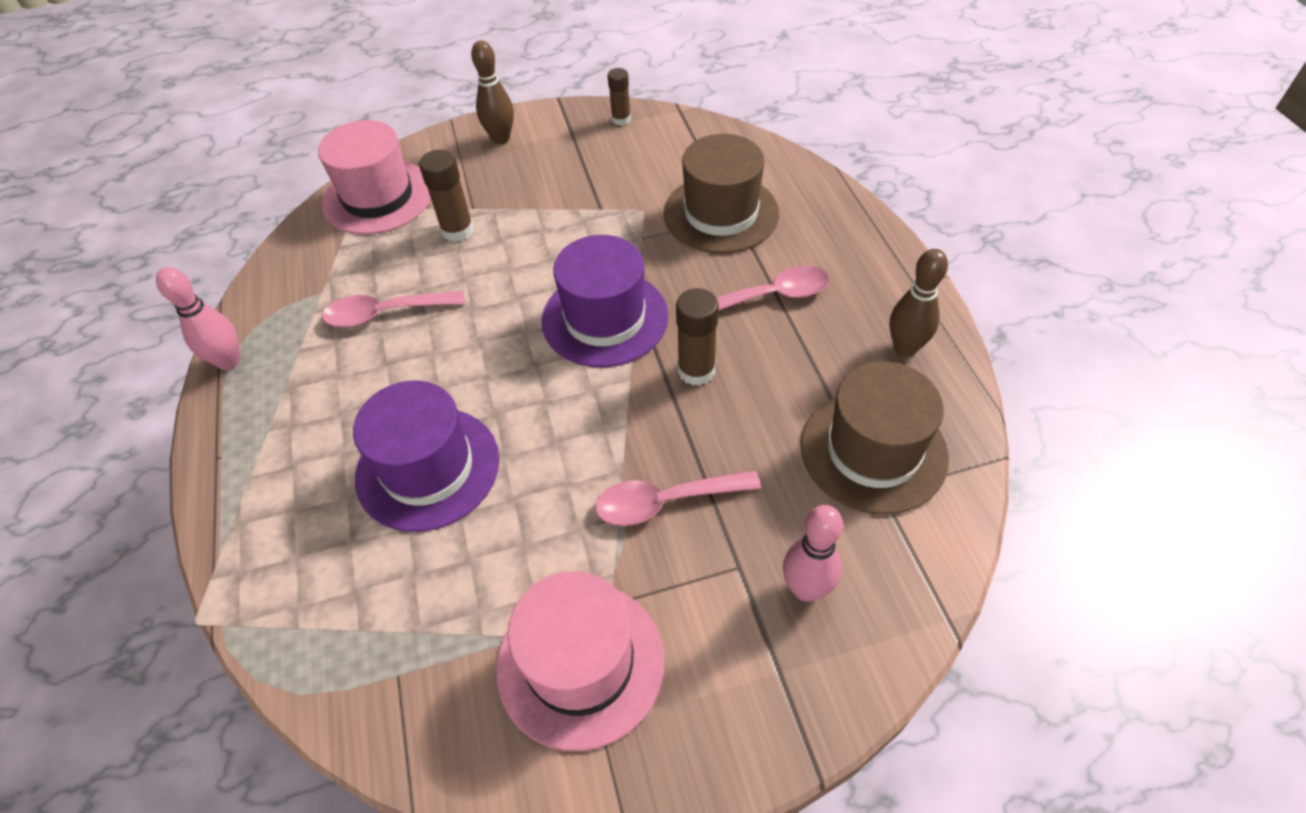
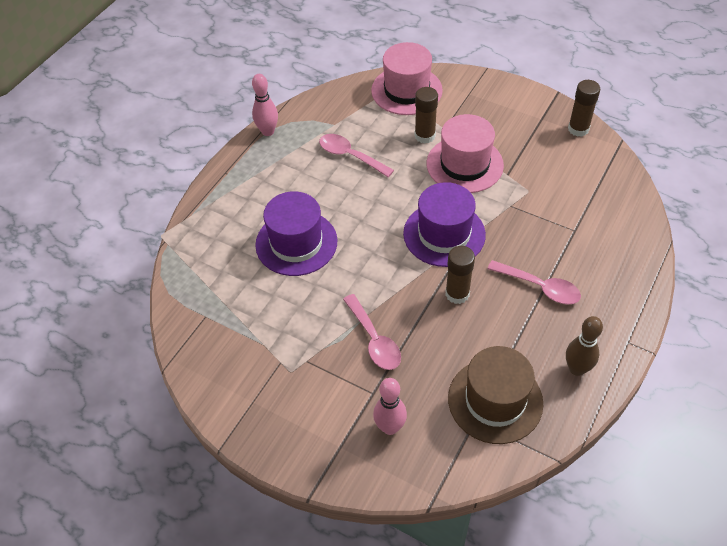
camera: 45 degrees right, 0 degrees up
brown bowling pin [471,41,514,144] -> none
pink hat [496,571,664,751] -> pink hat moved to [427,114,504,193]
pink spoon [595,470,761,526] -> pink spoon turned 150 degrees counterclockwise [343,294,401,370]
brown glue stick [608,68,631,125] -> brown glue stick [568,80,600,137], size x1.51
brown hat [664,134,779,253] -> none

